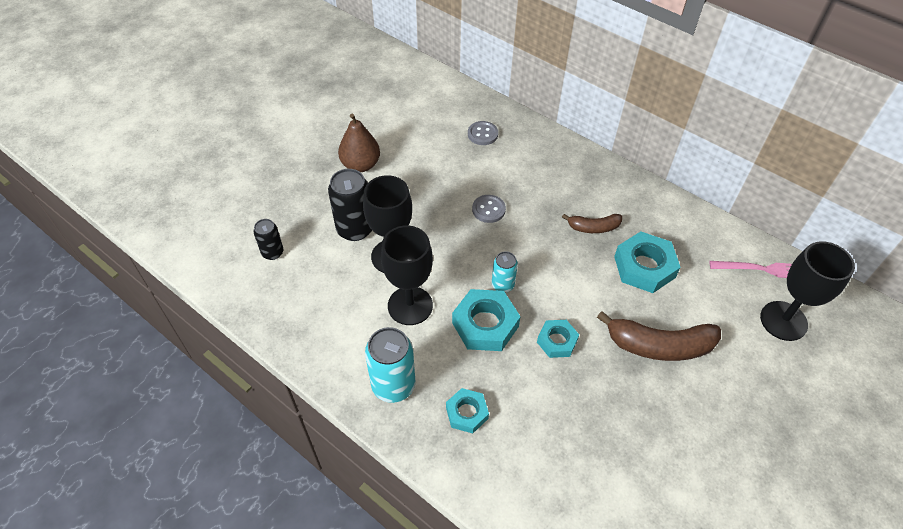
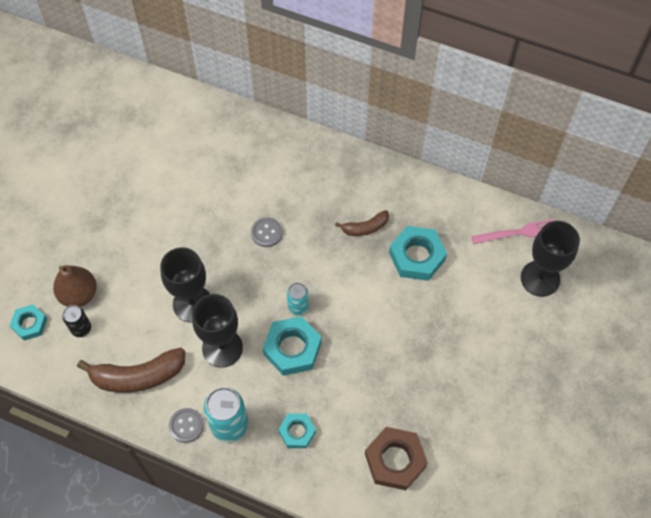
camera: 15 degrees left, 10 degrees up
black can [328,169,372,241] -> none
brown pear [338,114,380,172] -> brown pear moved to [53,265,97,307]
grey button [468,121,498,145] -> grey button moved to [169,408,204,443]
turquoise nut [537,320,579,358] -> turquoise nut moved to [10,304,47,341]
brown banana [597,311,721,361] -> brown banana moved to [77,348,185,393]
none -> brown nut [365,427,428,490]

